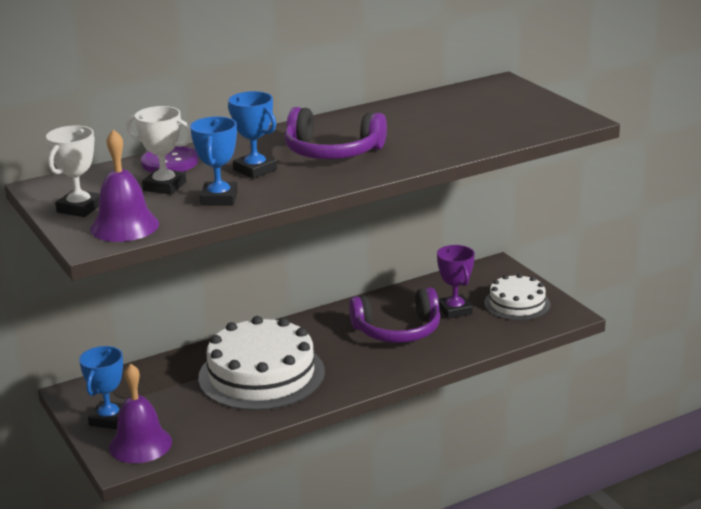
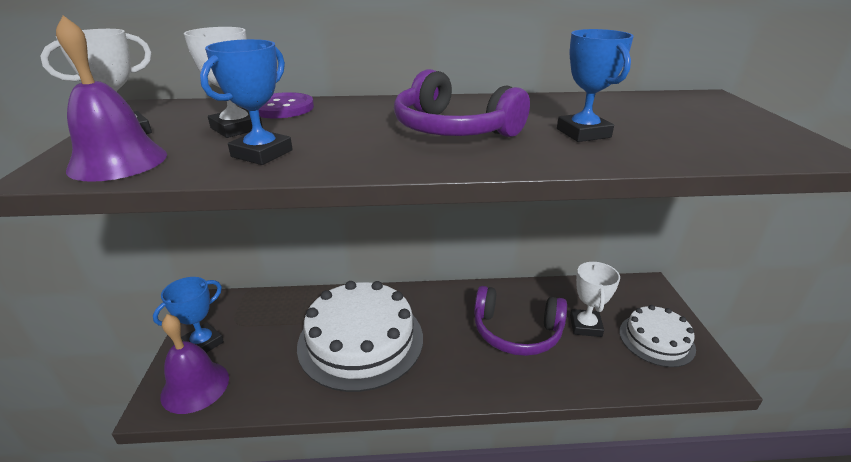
camera: 25 degrees right, 5 degrees up
blue trophy [228,91,277,179] -> blue trophy moved to [557,29,634,142]
purple trophy [437,245,475,319] -> white trophy [570,261,620,337]

